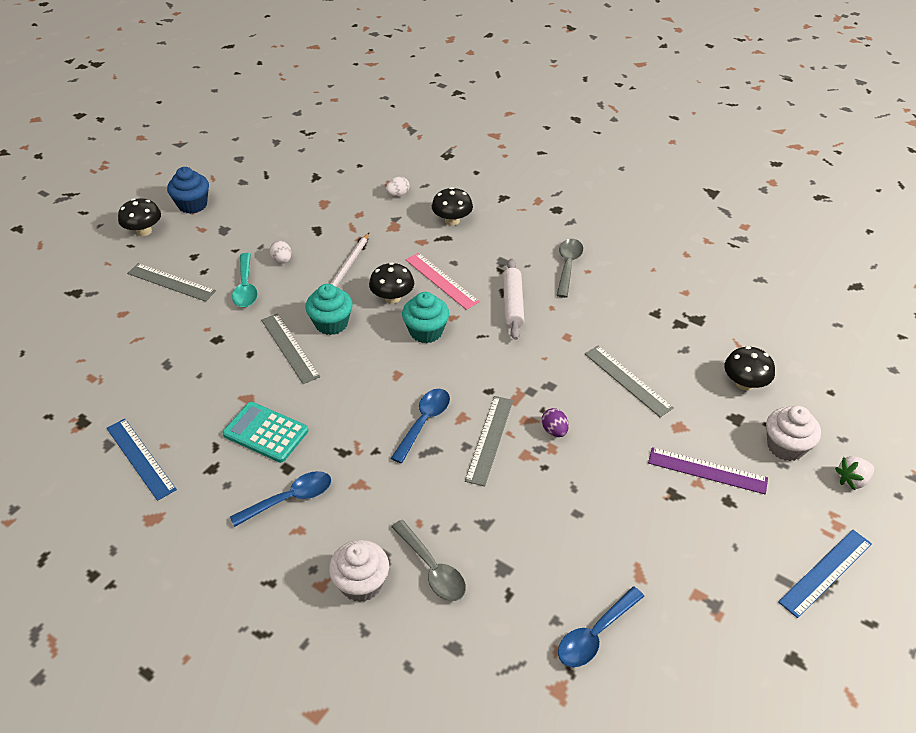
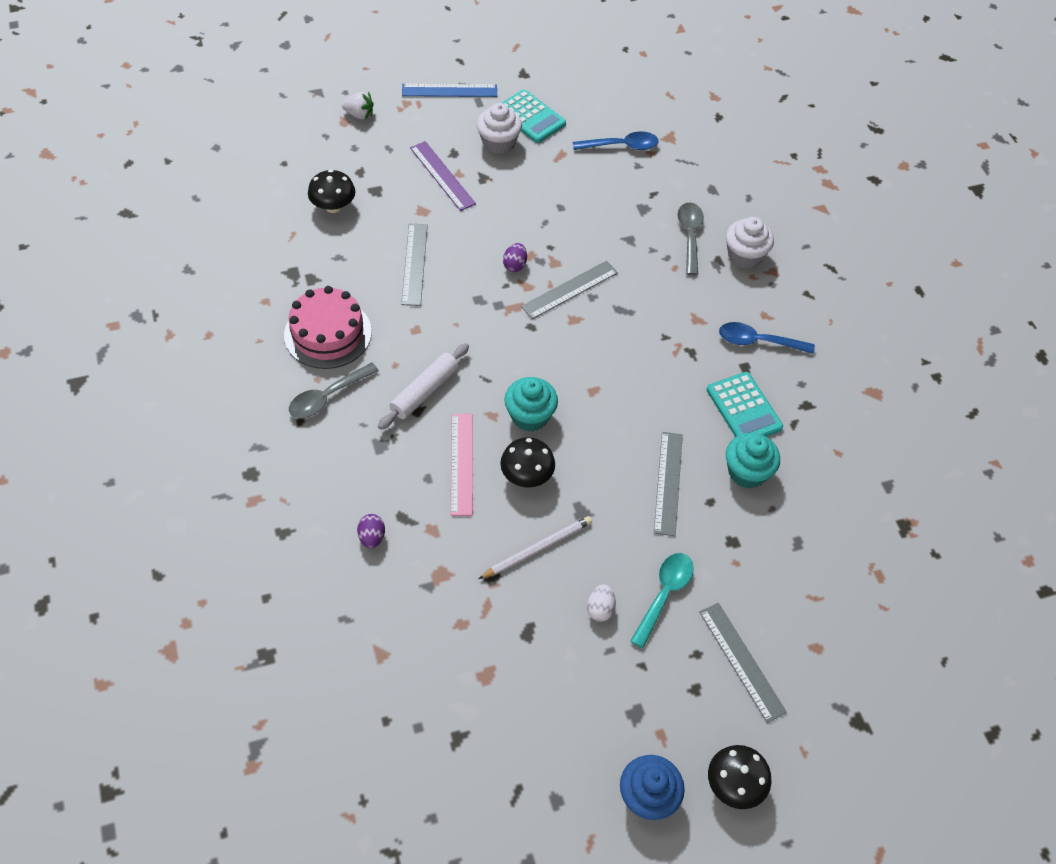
camera: 145 degrees left, 10 degrees up
blue ruler [106,418,177,501] -> none
turquoise cupcake [306,284,353,335] -> turquoise cupcake moved to [726,433,780,488]
white egg [386,176,410,197] -> none
blue spoon [391,389,450,463] -> none
black mushroom [432,187,473,225] -> purple egg [357,514,385,548]
white cupcake [766,406,821,461] -> white cupcake moved to [477,103,522,154]
none -> pink cake [284,286,372,369]
none -> turquoise calculator [502,90,566,143]

